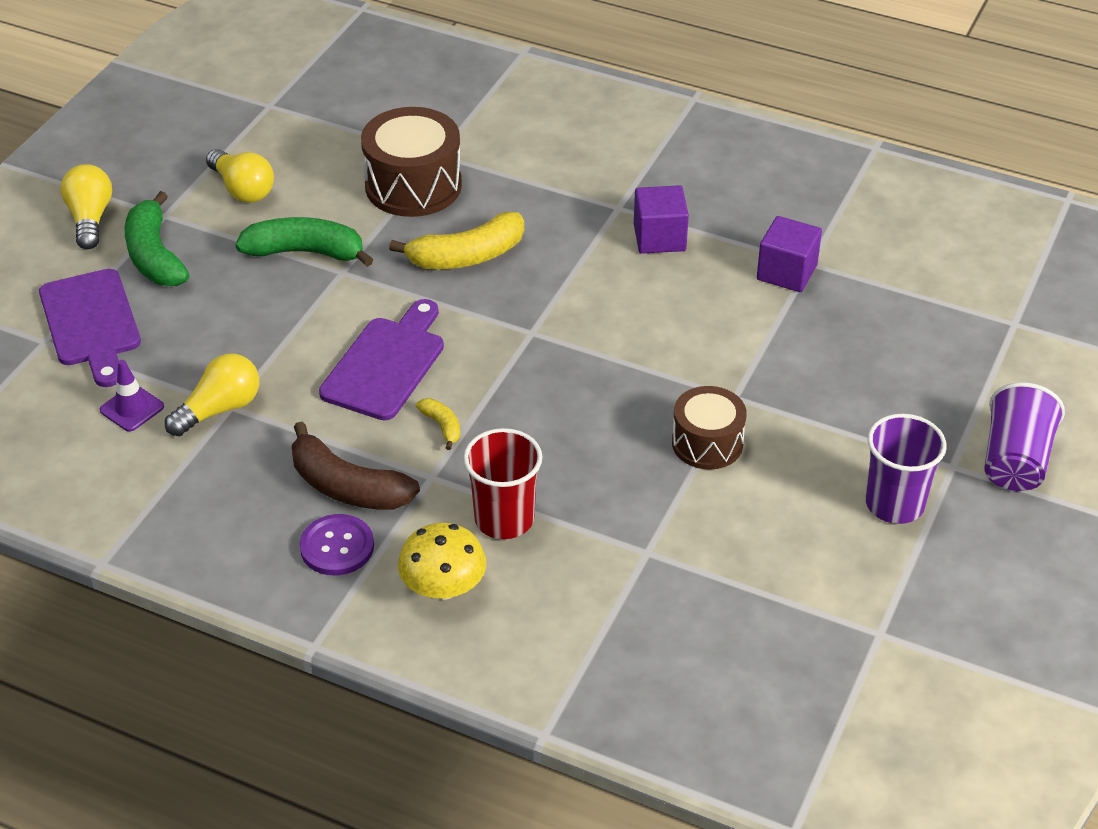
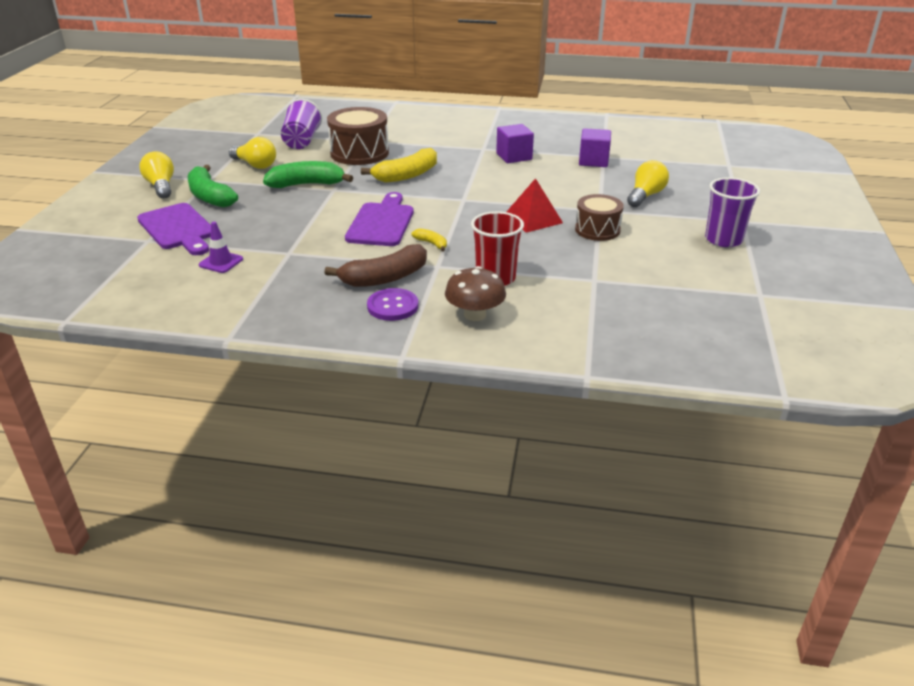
camera: 15 degrees left, 10 degrees down
yellow light bulb [165,353,259,436] -> yellow light bulb moved to [627,160,669,207]
brown banana [292,422,420,510] -> brown banana turned 45 degrees counterclockwise [325,244,427,287]
yellow mushroom [398,523,486,600] -> brown mushroom [445,266,506,321]
purple cup [984,382,1065,491] -> purple cup moved to [281,99,322,149]
none -> red pyramid [507,178,563,233]

